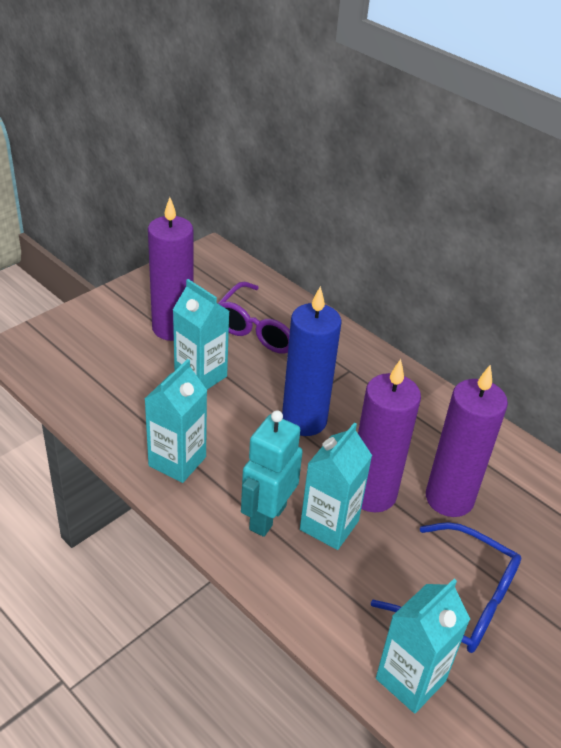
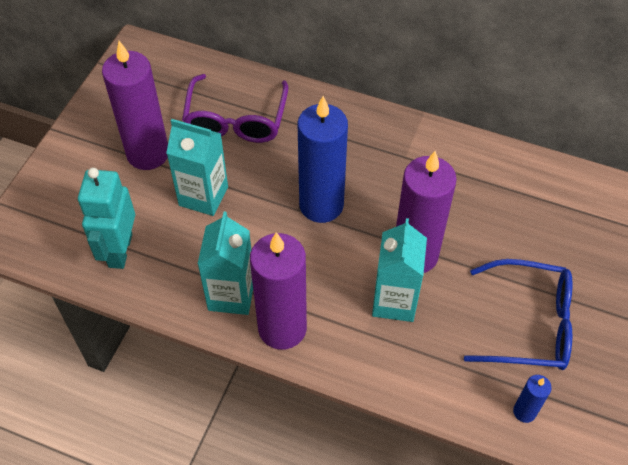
camera: 20 degrees left, 15 degrees up
turquoise robot [241,410,303,537] -> turquoise robot moved to [78,168,135,269]
turquoise carton [376,579,470,714] -> blue candle [513,375,552,423]
purple candle [426,365,508,517] -> purple candle moved to [250,232,307,350]

